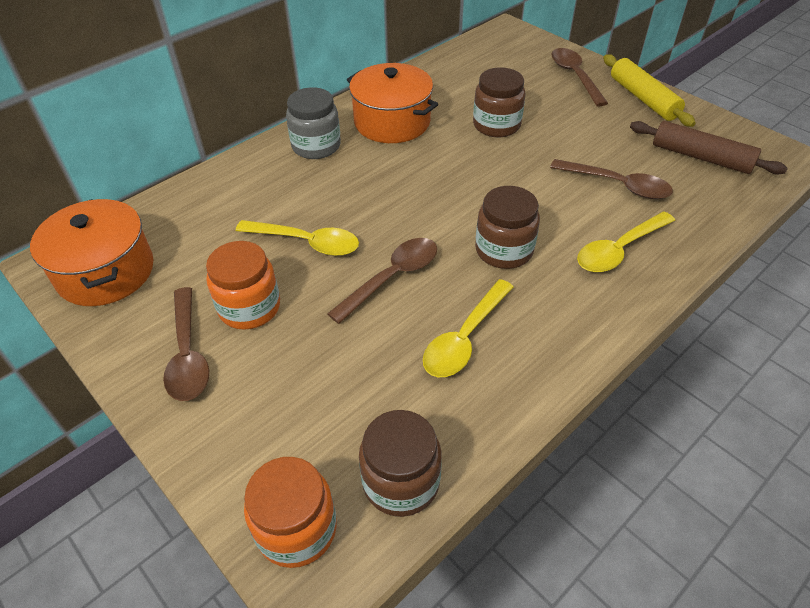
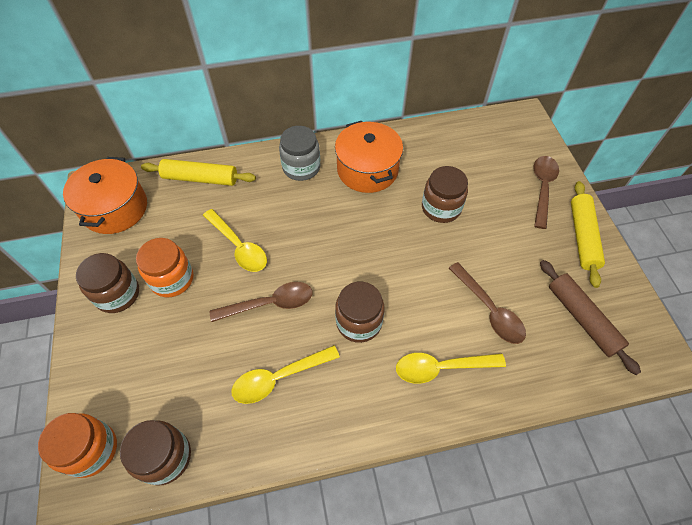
camera: 30 degrees right, 10 degrees up
brown spoon [163,287,209,401] -> brown jar [76,253,139,313]
none -> yellow rolling pin [141,159,256,186]

